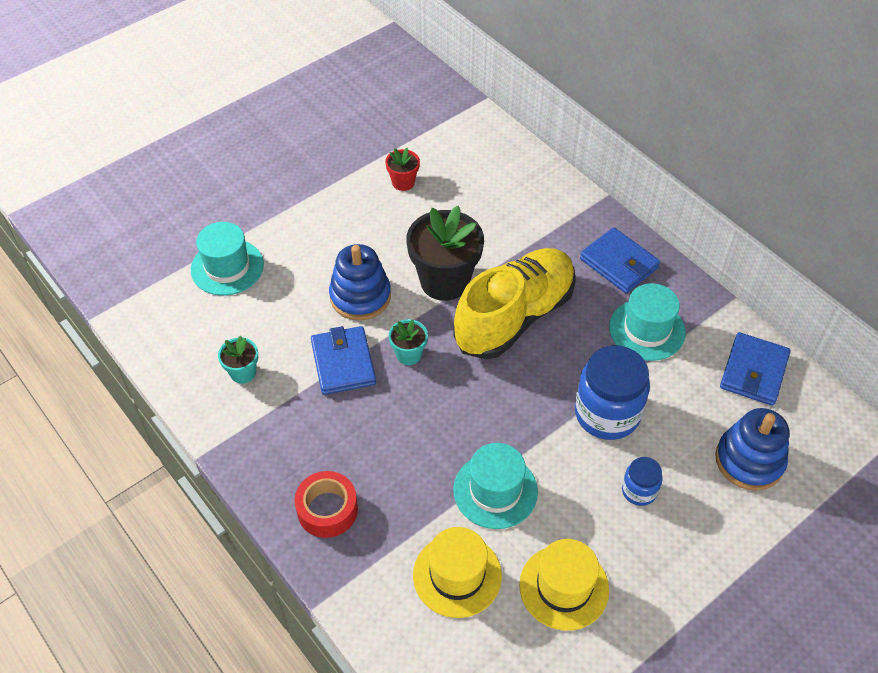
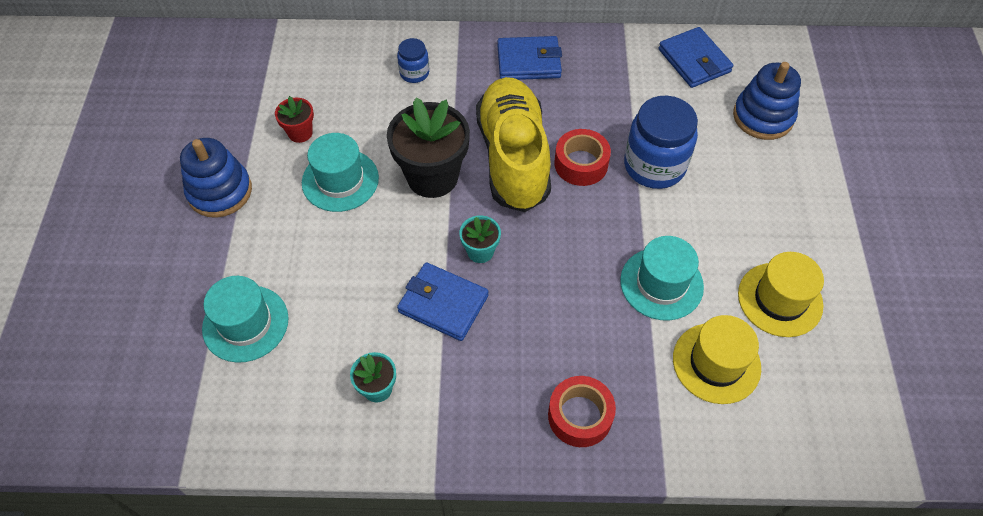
camera: 50 degrees left, 5 degrees up
blue stacking toy [329,244,391,320] -> blue stacking toy moved to [180,138,252,218]
turquoise hat [609,283,686,361] -> turquoise hat moved to [302,133,379,212]
blue jar [622,457,662,506] -> blue jar moved to [397,38,429,83]
none -> red tape [554,129,611,186]

